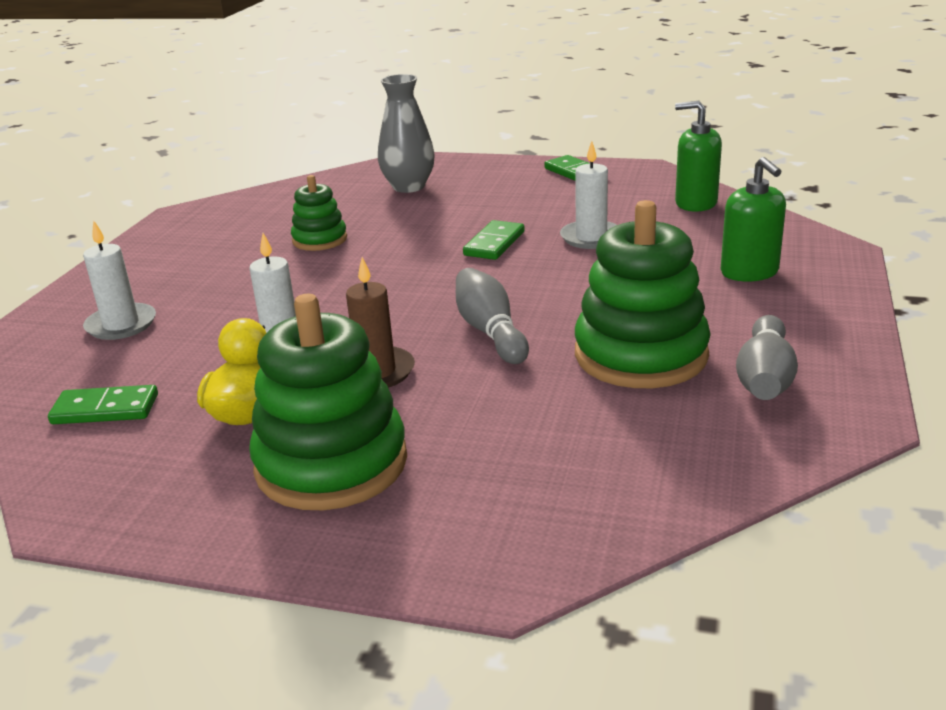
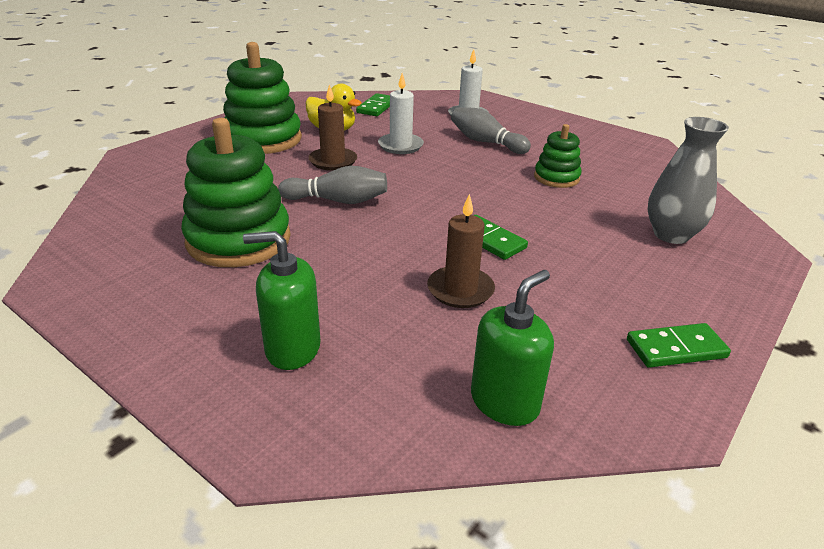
camera: 110 degrees right, 5 degrees up
white candle [560,141,617,249] -> brown candle [427,194,495,308]
grey bowling pin [736,315,798,400] -> grey bowling pin moved to [451,107,531,154]

